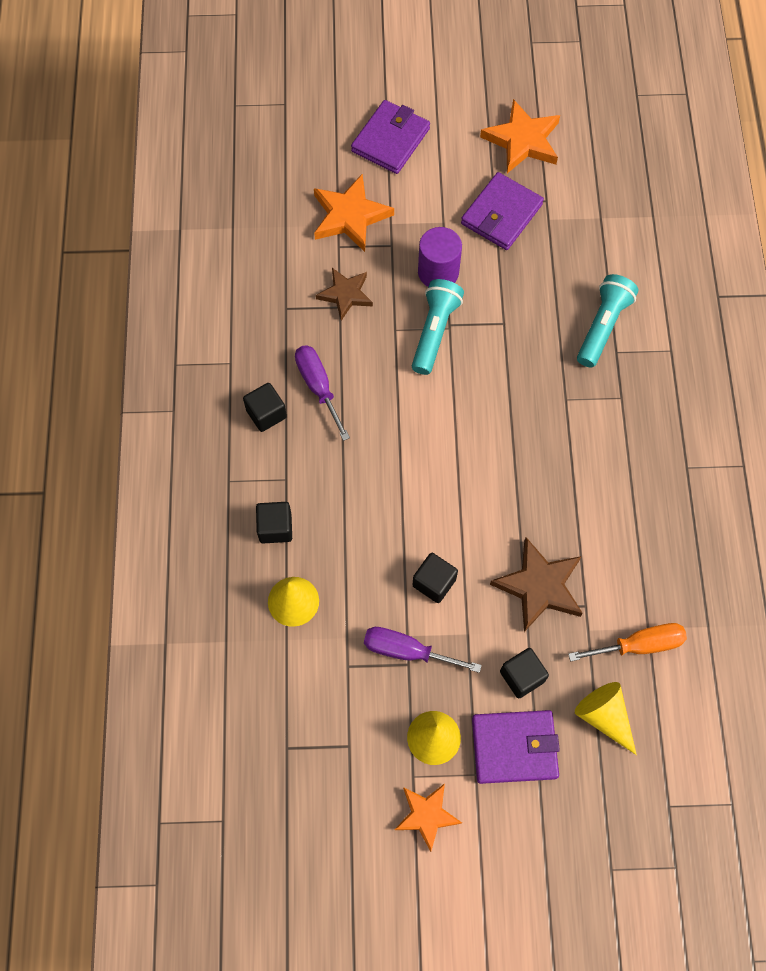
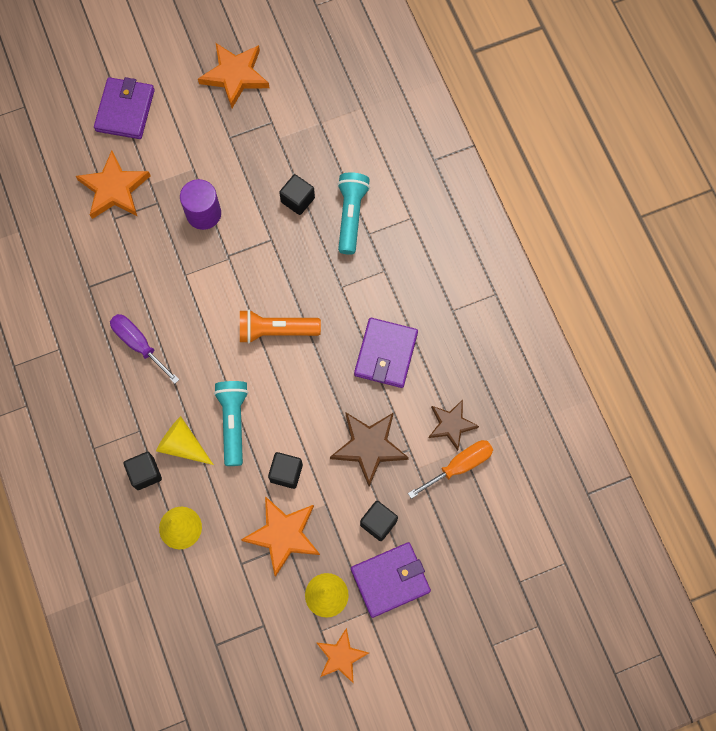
camera: 20 degrees left, 5 degrees up
black cube [243,383,287,432] -> black cube moved to [279,174,315,215]
brown star [316,268,373,321] -> brown star moved to [429,400,479,451]
purple screwdriver [364,627,482,673] -> orange star [241,496,320,577]
turquoise flashlight [412,279,464,375] -> turquoise flashlight moved to [214,381,249,466]
purple wallet [461,172,544,250] -> purple wallet moved to [354,318,418,388]
yellow cone [575,682,637,755] -> yellow cone moved to [156,416,214,465]
none -> orange flashlight [240,310,321,343]

